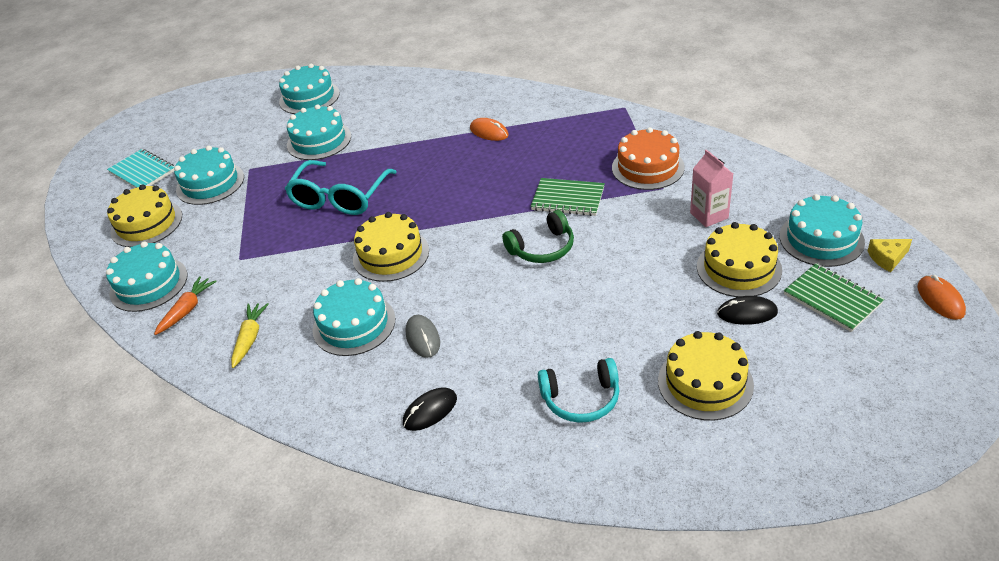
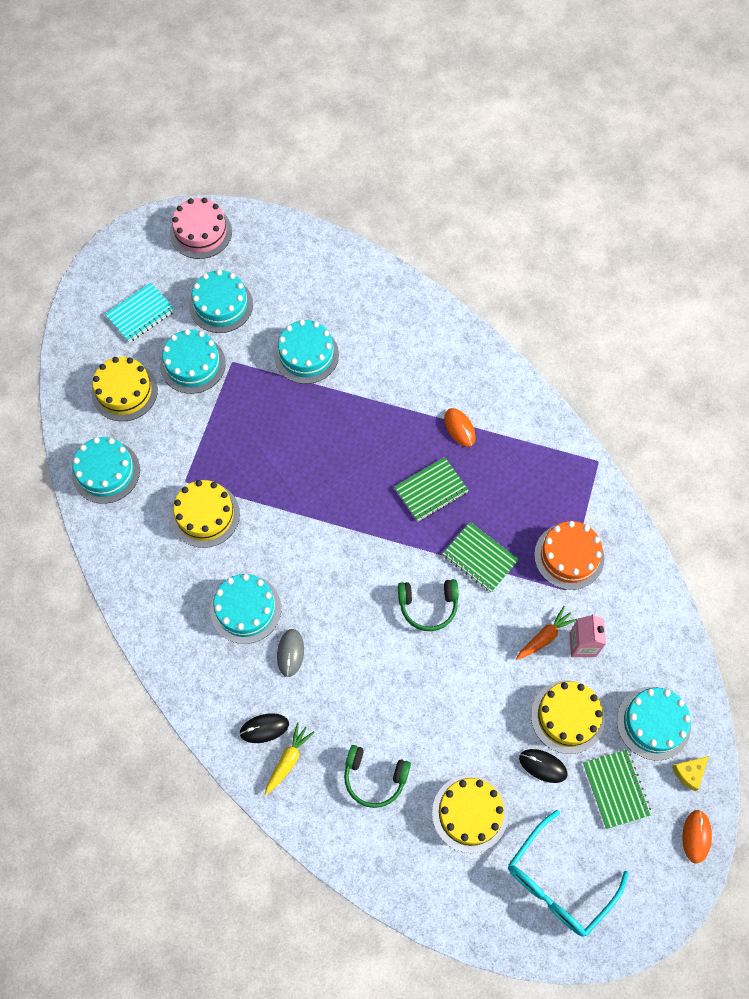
camera: 20 degrees right, 25 degrees up
turquoise notebook [107,149,174,188] -> turquoise notebook turned 75 degrees clockwise [105,282,175,343]
orange carrot [154,276,216,335] -> orange carrot moved to [516,606,577,660]
yellow carrot [231,303,269,368] -> yellow carrot moved to [265,722,315,795]
turquoise cake [279,64,340,114] -> turquoise cake moved to [189,270,253,333]
turquoise glasses [285,160,397,215] -> turquoise glasses moved to [508,810,629,937]
yellow cake [353,212,429,282] -> yellow cake moved to [171,480,240,548]
turquoise headphones [538,358,619,423] -> green headphones [344,745,411,808]
yellow cheese [868,239,912,272] -> yellow cheese turned 45 degrees counterclockwise [672,756,709,791]
none -> pink cake [170,198,232,259]
none -> green notebook [394,457,469,522]

